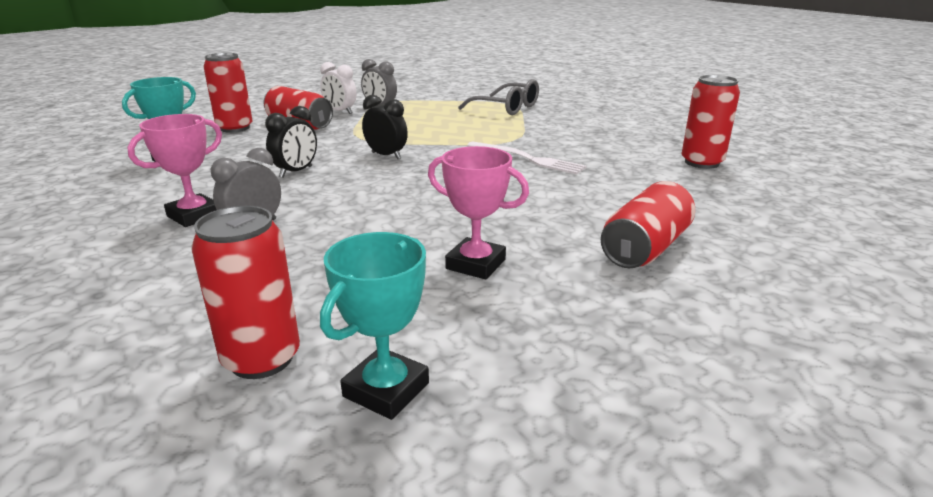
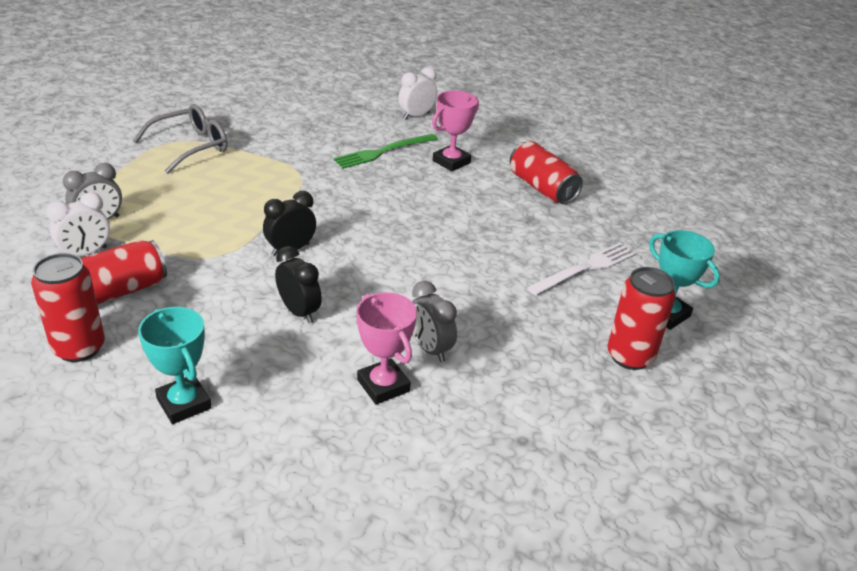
camera: 75 degrees left, 10 degrees up
pink trophy [428,146,529,279] -> pink trophy moved to [432,90,479,171]
white fork [467,142,587,175] -> white fork moved to [527,243,636,295]
red can [682,75,740,169] -> white clock [399,67,437,120]
none -> green fork [333,134,438,169]

